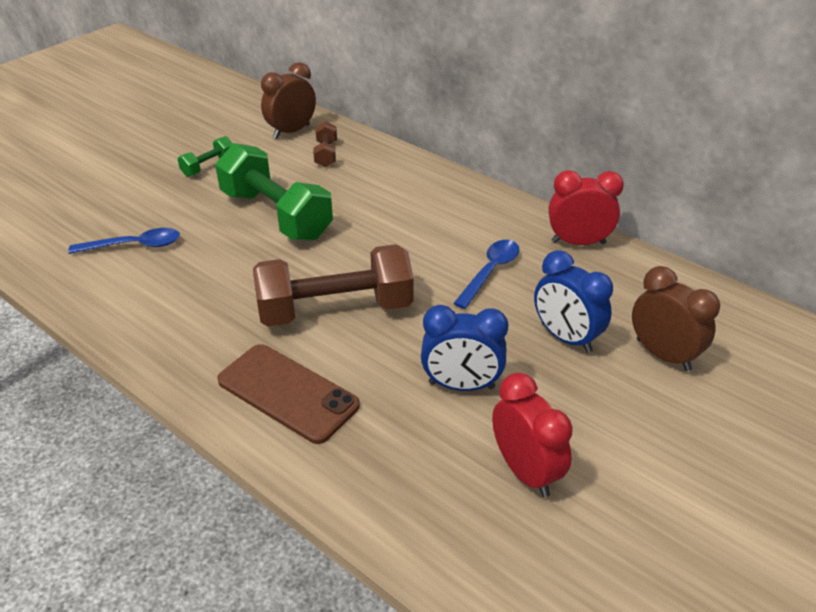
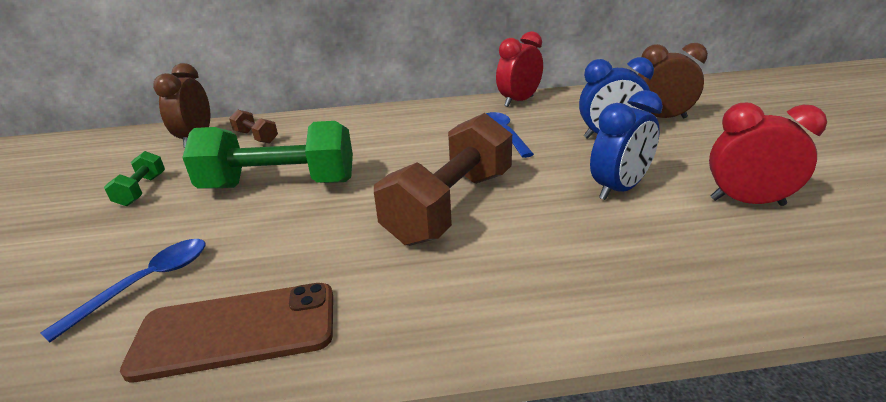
camera: 45 degrees left, 10 degrees down
brown phone [217,344,360,444] -> brown phone moved to [120,283,333,382]

